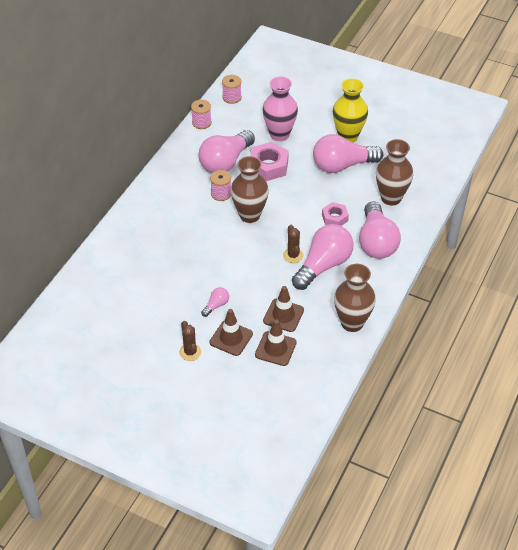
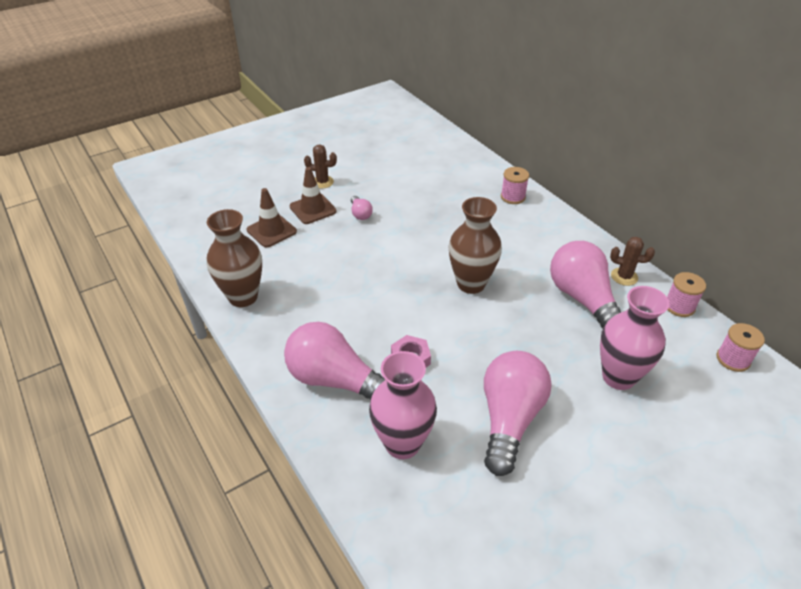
camera: 120 degrees right, 5 degrees down
pink spool [210,170,231,201] -> pink spool moved to [501,167,529,204]
pink nut [250,142,289,181] -> none
brown traffic cone [263,286,304,332] -> none
brown cactus [283,225,303,263] -> brown cactus moved to [610,237,655,286]
pink light bulb [292,224,353,290] -> none
yellow vase [333,78,368,142] -> none
brown vase [376,139,413,206] -> pink vase [369,351,437,459]

